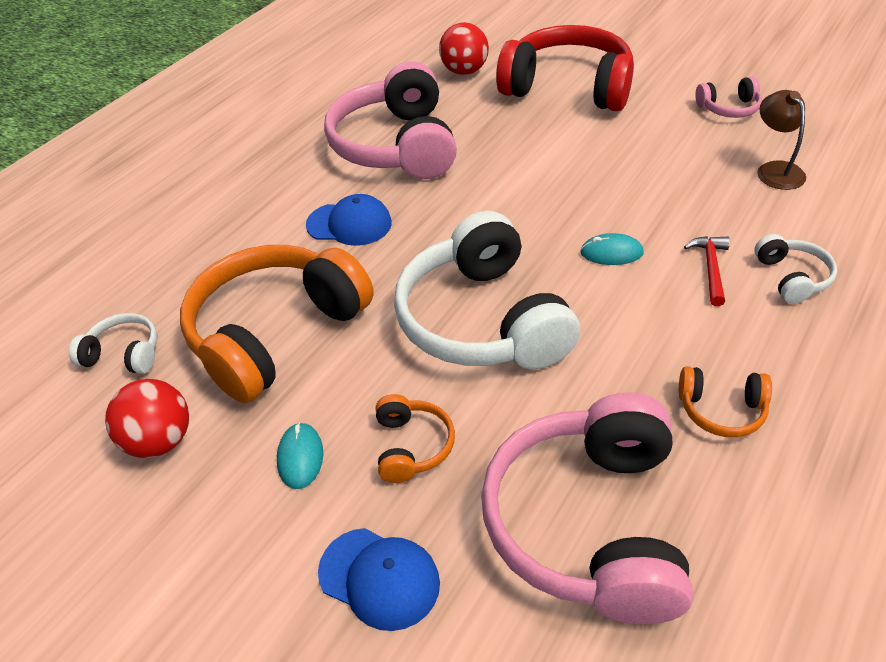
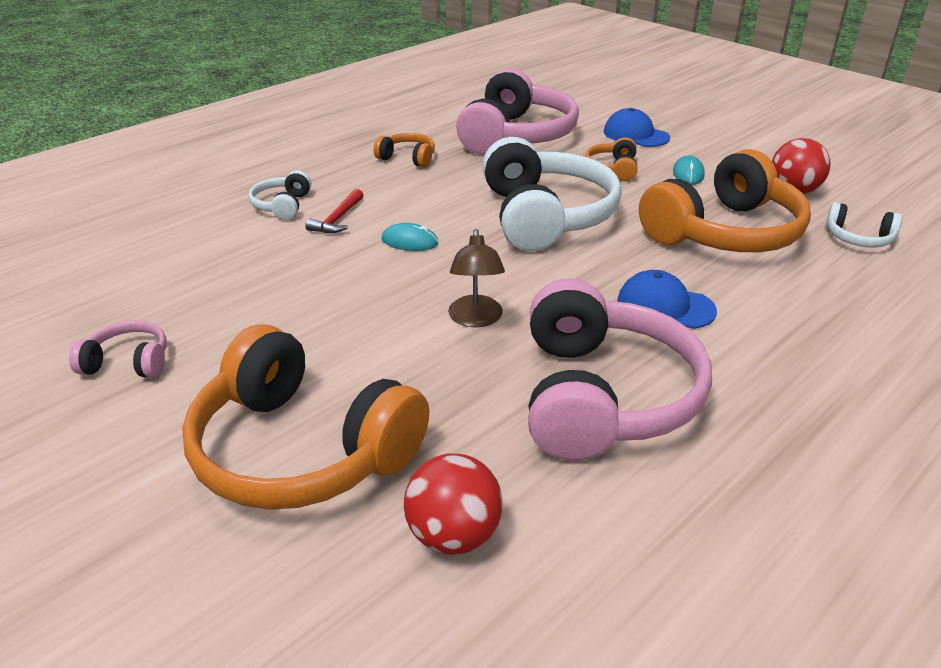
camera: 170 degrees left, 10 degrees down
red headphones [496,25,634,111] -> orange headphones [182,324,429,510]
brown lamp [757,90,806,190] -> brown lamp moved to [448,229,505,327]

